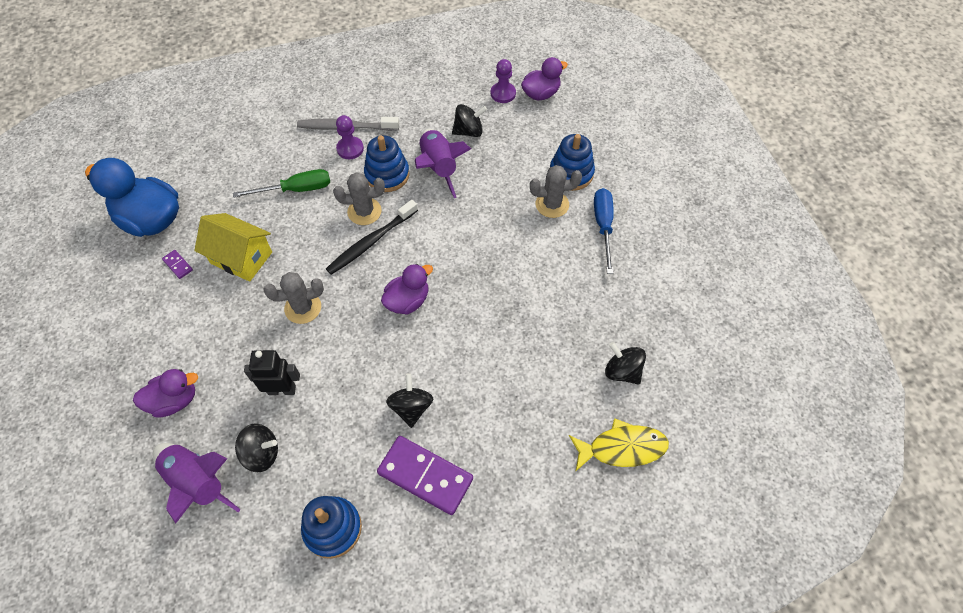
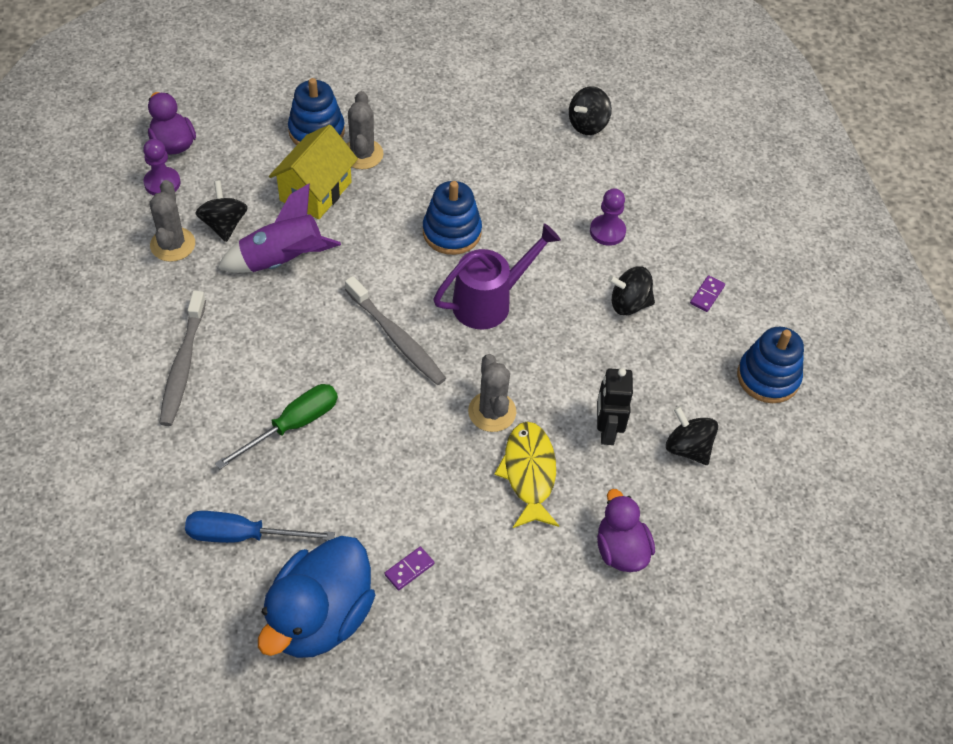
camera: 90 degrees left, 5 degrees down
purple rocket [153,443,241,523] -> none
yellow house [194,213,272,282] -> yellow house moved to [269,124,358,219]
green screwdriver [233,169,330,198] -> green screwdriver turned 60 degrees clockwise [215,384,338,469]
black spinning top [235,423,278,472] -> black spinning top turned 45 degrees counterclockwise [666,406,718,465]
black toothbrush [326,200,418,275] -> grey toothbrush [345,276,446,385]
grey cactus [333,172,385,225] -> grey cactus moved to [149,180,195,262]
purple pawn [336,115,364,159] -> purple pawn moved to [590,188,626,246]
blue stacking toy [364,135,409,192] -> blue stacking toy moved to [423,181,482,255]
purple domino [377,436,473,515] -> purple domino [690,275,725,312], size x0.42
purple duck [381,264,433,315] -> purple watering can [433,223,561,329]
yellow fish [569,418,669,472] -> yellow fish moved to [494,422,559,528]
blue screwdriver [594,188,614,274] -> blue screwdriver moved to [185,511,335,543]

